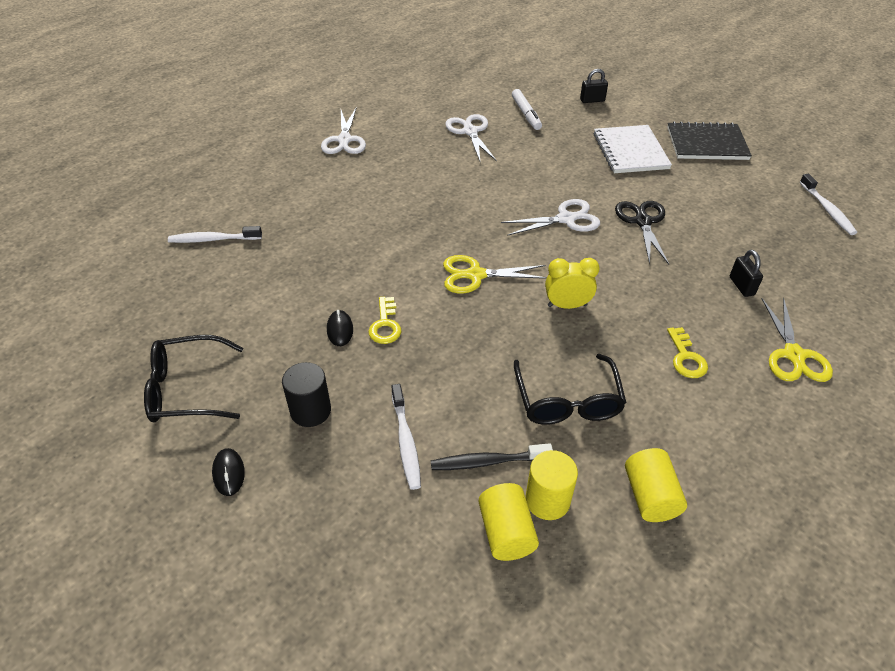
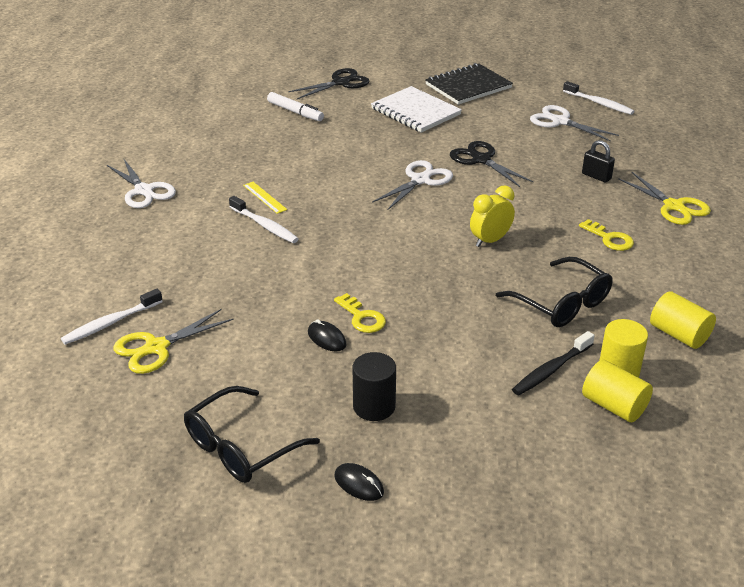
camera: 35 degrees left, 10 degrees down
white toothbrush [391,384,421,490] -> white toothbrush moved to [229,196,299,243]
yellow scissors [443,255,547,293] -> yellow scissors moved to [114,309,234,374]
white scissors [445,114,497,161] -> white scissors moved to [530,105,619,142]
black padlock [580,69,608,103] -> black scissors [288,68,370,99]
none -> yellow ruler [243,182,287,214]

